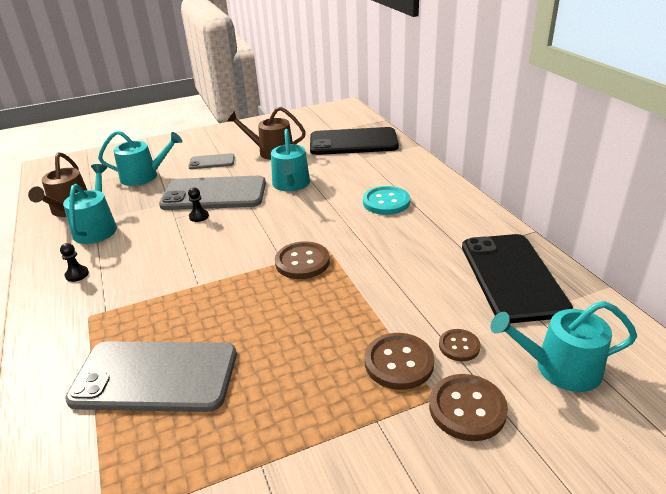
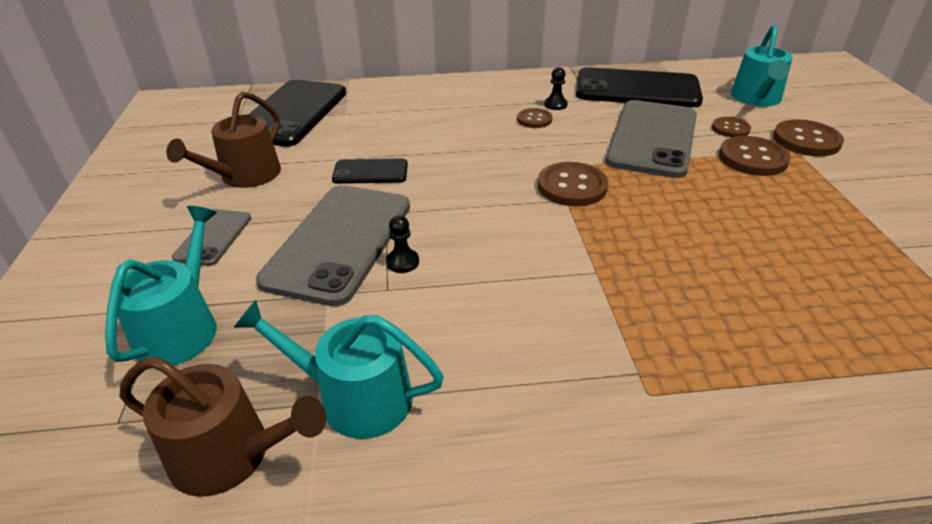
camera: 75 degrees left, 5 degrees up
black pawn [60,243,89,282] -> black pawn moved to [545,67,568,110]
grey phone [65,342,237,412] -> grey phone moved to [605,100,697,178]
turquoise watering can [271,129,310,191] -> black phone [332,158,408,184]
turquoise button [363,186,410,215] -> none
none -> brown button [517,108,552,128]

